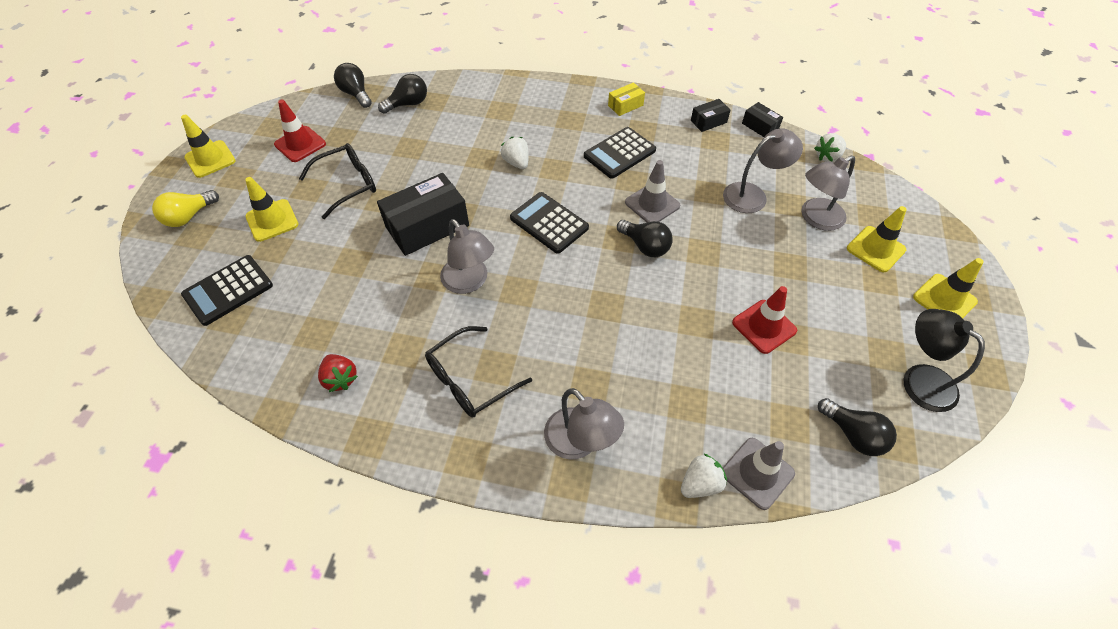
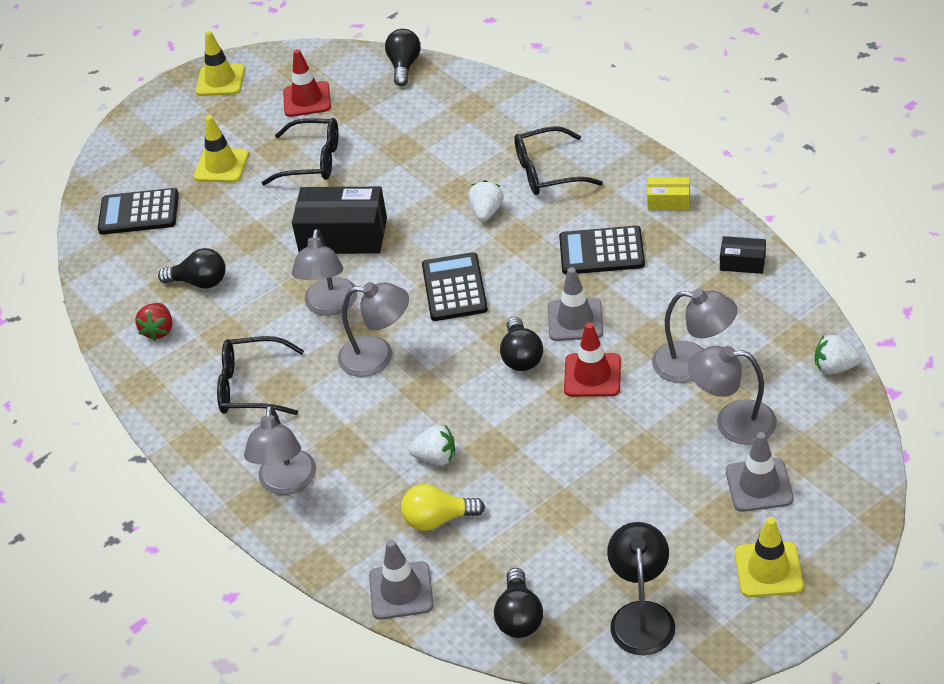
camera: 45 degrees right, 10 degrees down
yellow light bulb [152,190,219,227] -> yellow light bulb moved to [401,484,485,531]
black light bulb [378,74,427,114] -> black light bulb moved to [158,248,226,289]
white strawberry [681,454,727,498] -> white strawberry moved to [409,425,455,465]
red traffic cone [732,286,797,354] -> red traffic cone moved to [564,322,621,397]
black box [742,102,783,137] -> none
yellow traffic cone [847,206,907,272] -> grey traffic cone [726,432,794,512]
none -> grey lamp [338,282,409,377]
none -> black glasses [514,126,603,195]

